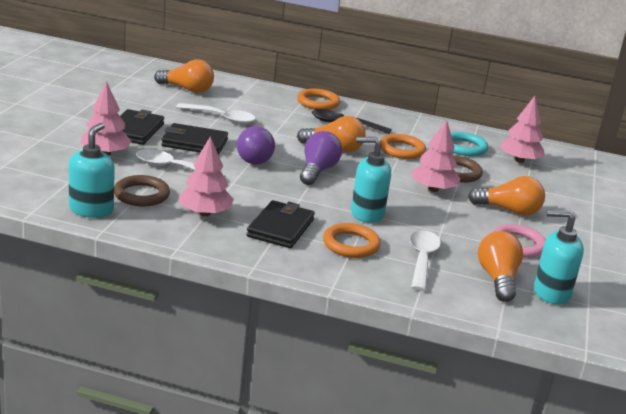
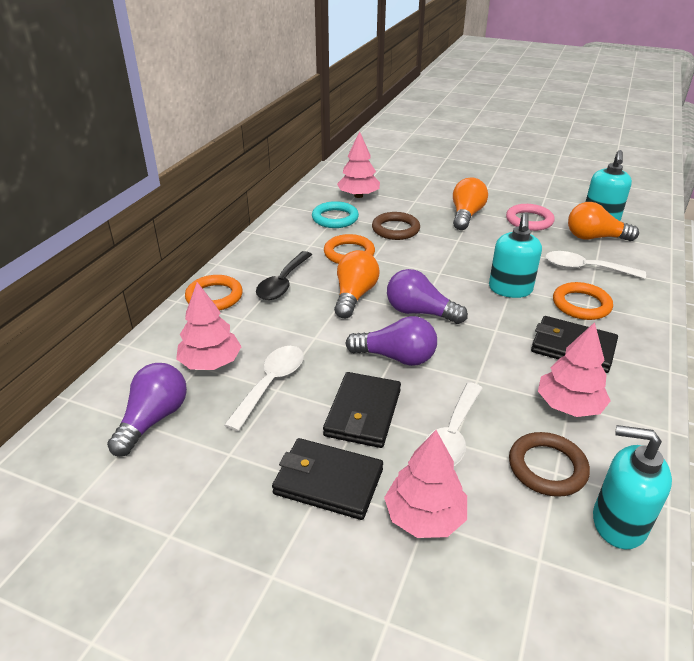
camera: 80 degrees left, 10 degrees up
orange light bulb [154,60,214,93] -> purple light bulb [107,363,187,457]
pink tree [411,119,460,192] -> pink tree moved to [176,282,242,370]

